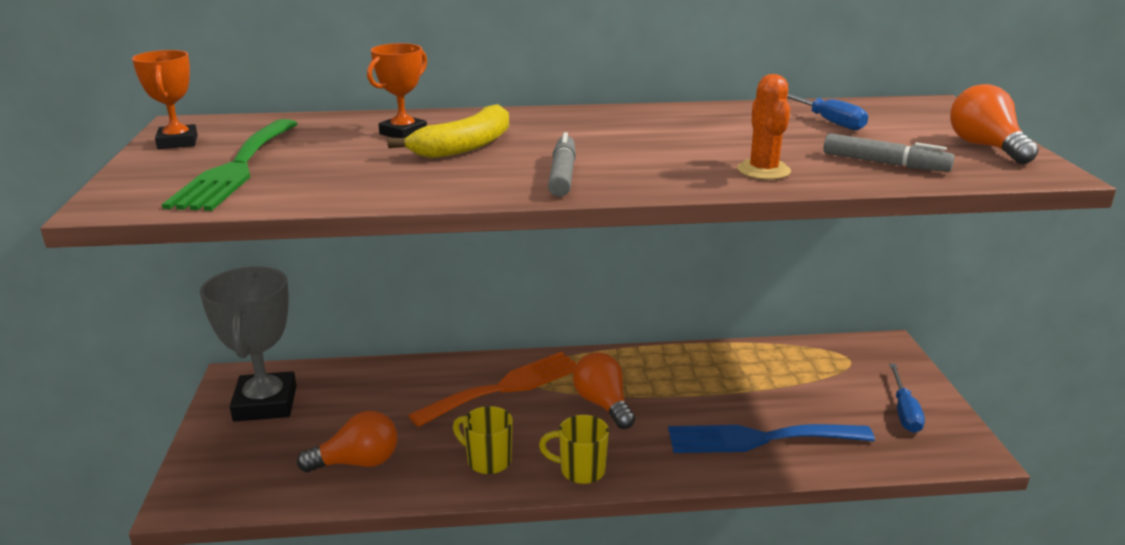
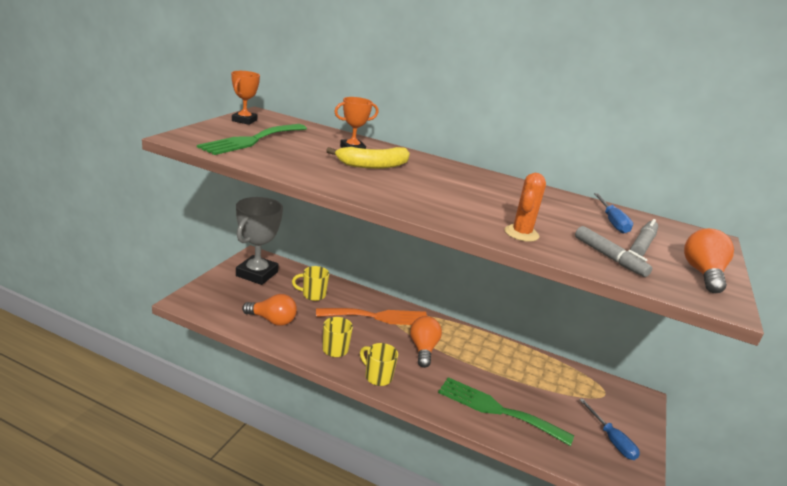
camera: 25 degrees right, 0 degrees up
grey marker [548,132,576,197] -> grey marker moved to [630,219,658,256]
blue fork [668,424,875,453] -> green fork [438,377,574,446]
blue screwdriver [889,363,925,433] -> blue screwdriver turned 60 degrees counterclockwise [579,399,640,460]
none -> yellow mug [292,266,329,301]

